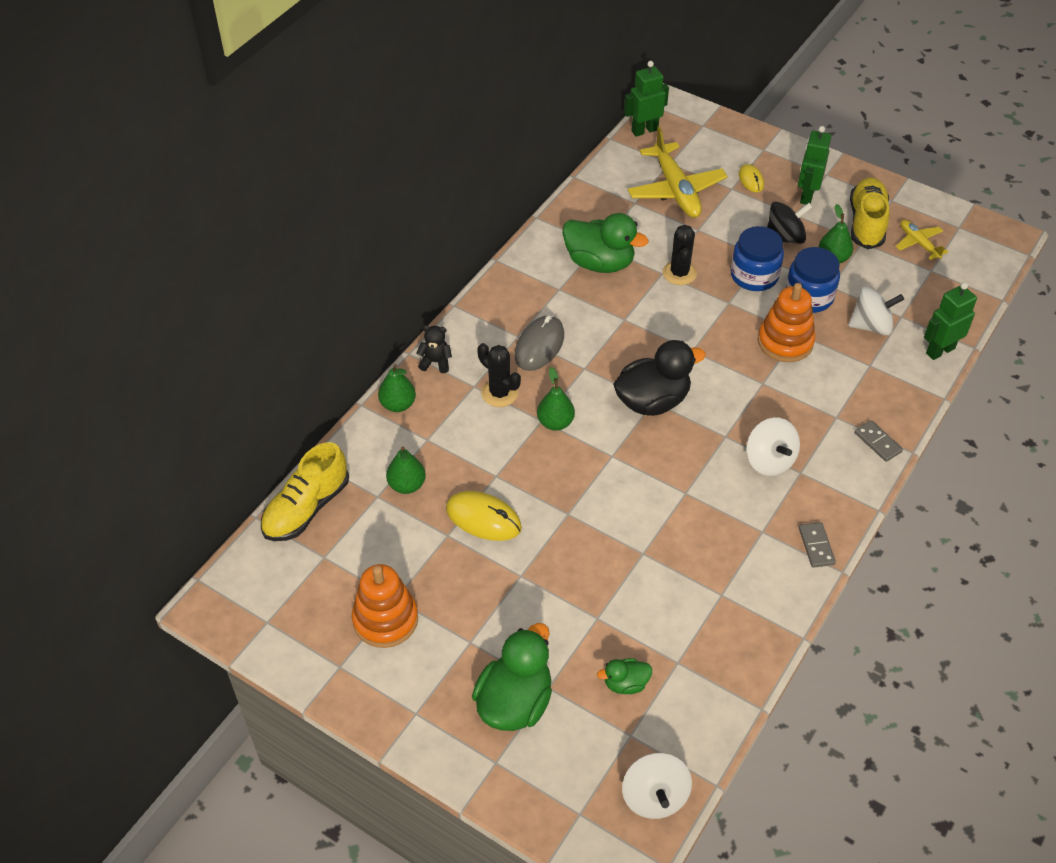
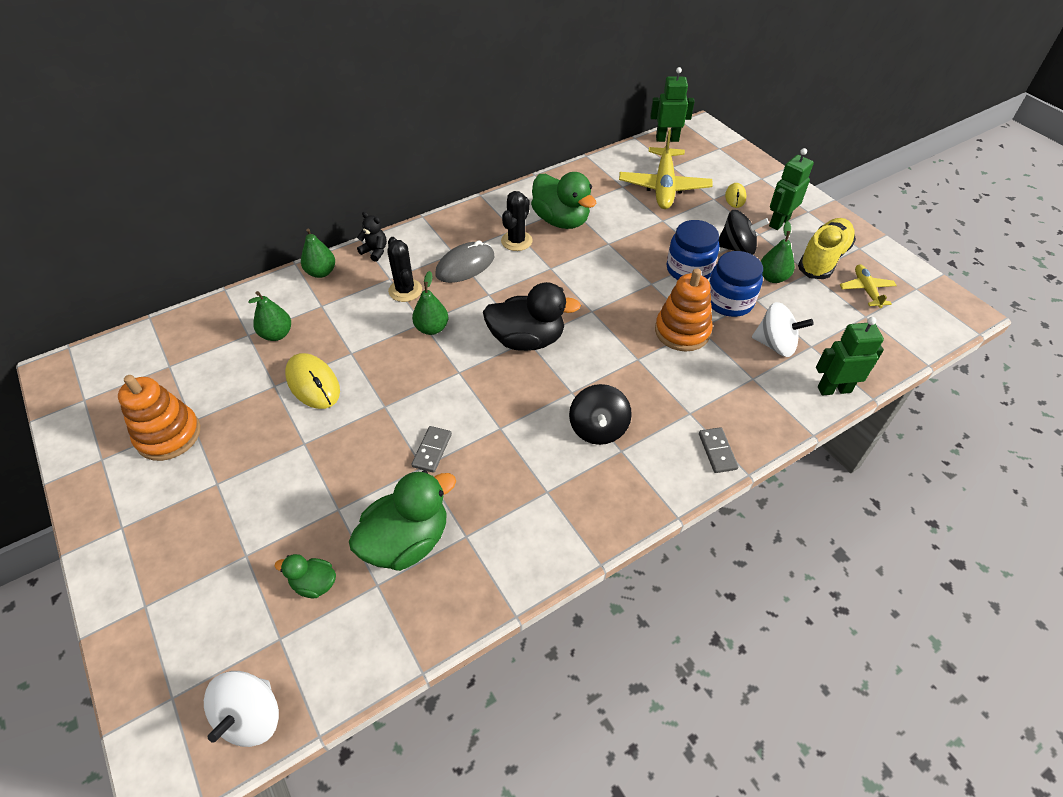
camera: 25 degrees right, 0 degrees up
yellow shoe [261,442,349,541] -> none
green duck [472,623,552,731] -> green duck moved to [349,470,456,571]
black cactus [663,225,697,285] -> black cactus moved to [501,191,533,251]
white spinning top [746,418,800,476] -> black spinning top [569,384,632,445]
grey domino [799,522,836,568] -> grey domino moved to [411,426,452,473]

